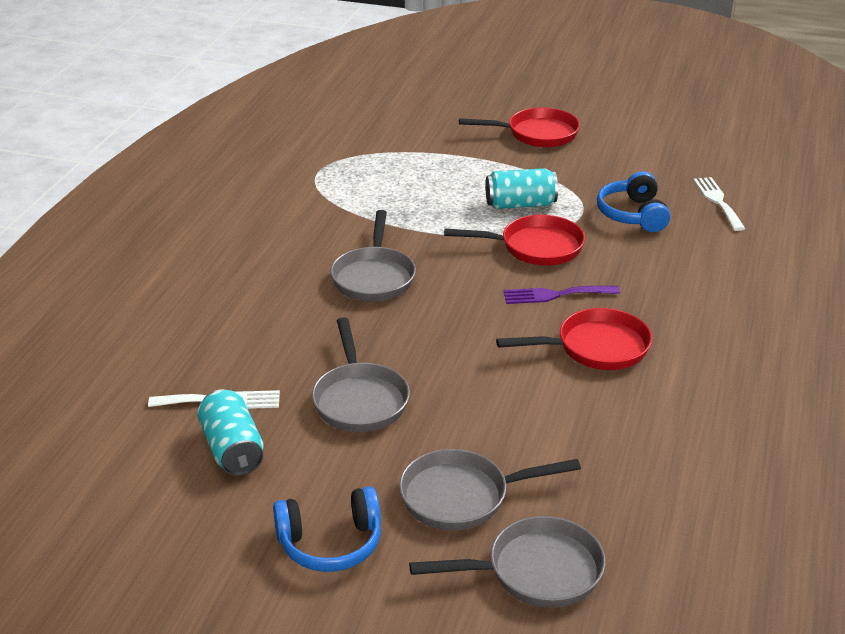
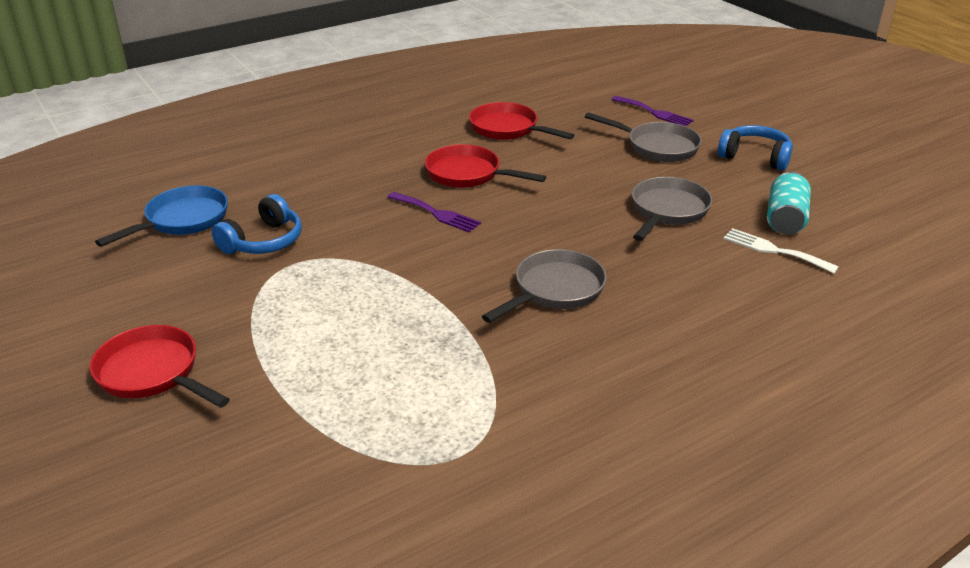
camera: 140 degrees left, 0 degrees up
grey pan [409,516,606,608] -> purple fork [611,96,694,126]
red pan [444,215,585,266] -> red pan moved to [469,102,574,140]
turquoise can [485,168,558,209] -> none
white fork [693,177,746,231] -> blue pan [95,185,228,247]

